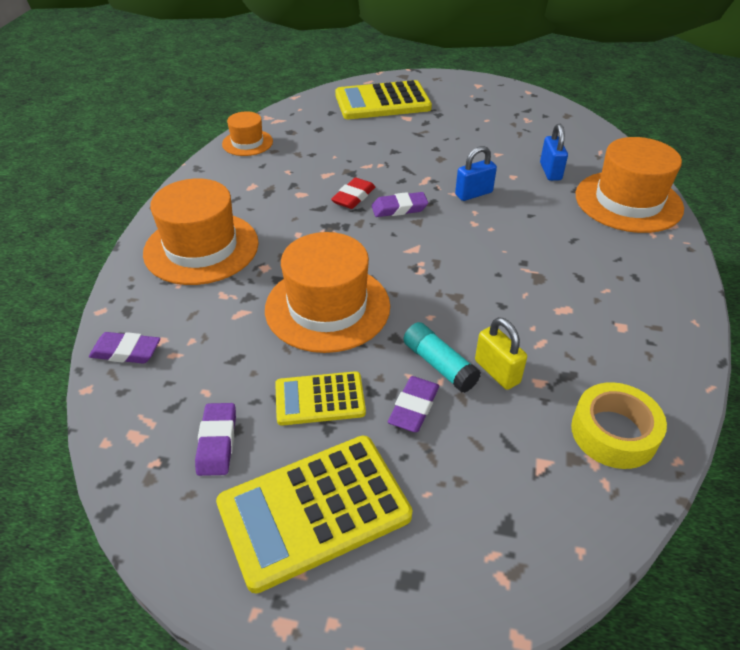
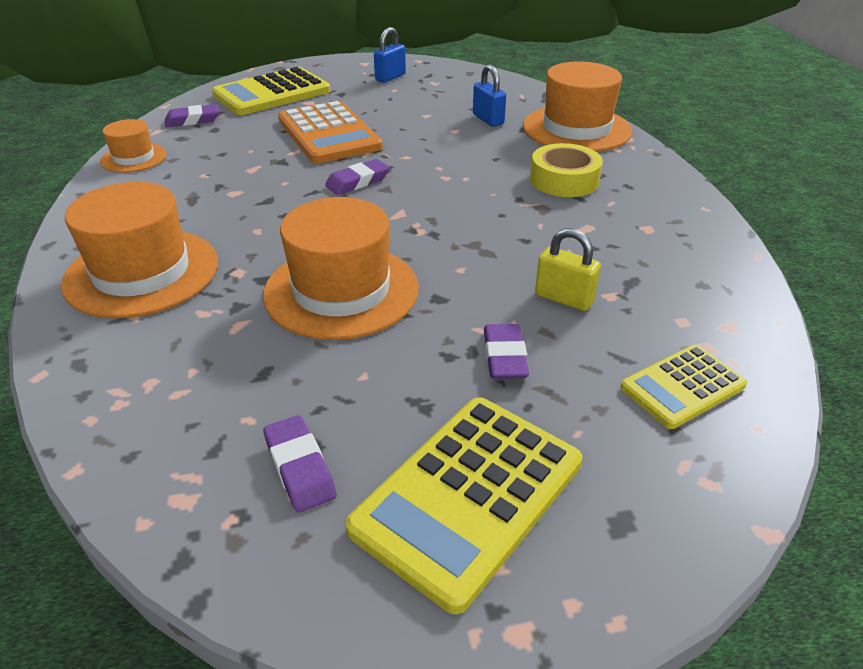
camera: 25 degrees left, 5 degrees down
purple eraser [89,332,160,364] -> purple eraser moved to [165,104,219,127]
yellow calculator [275,371,366,426] -> yellow calculator moved to [620,345,747,429]
red eraser [331,178,375,209] -> none
turquoise glue stick [403,322,481,393] -> none
blue padlock [455,146,497,201] -> blue padlock moved to [374,27,406,83]
yellow tape [571,382,667,469] -> yellow tape moved to [530,143,603,197]
none -> orange calculator [278,101,383,163]

